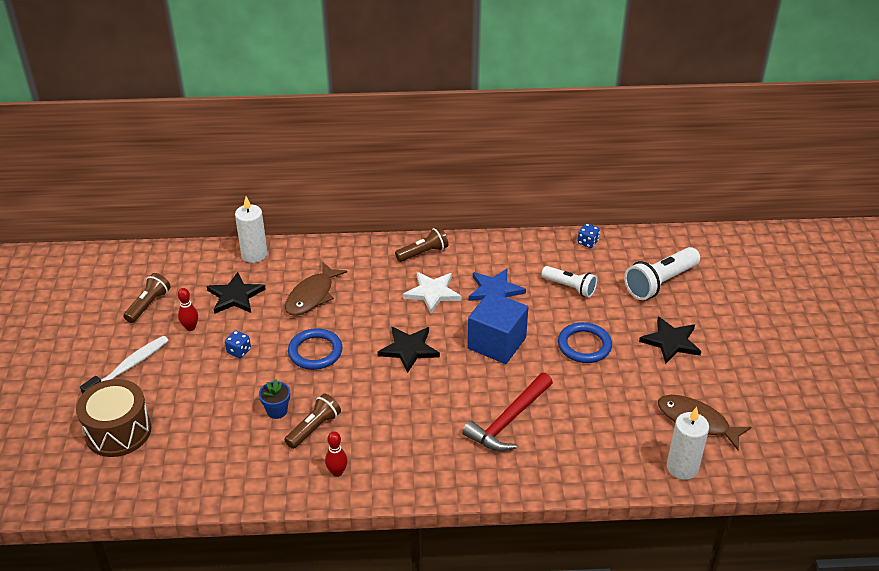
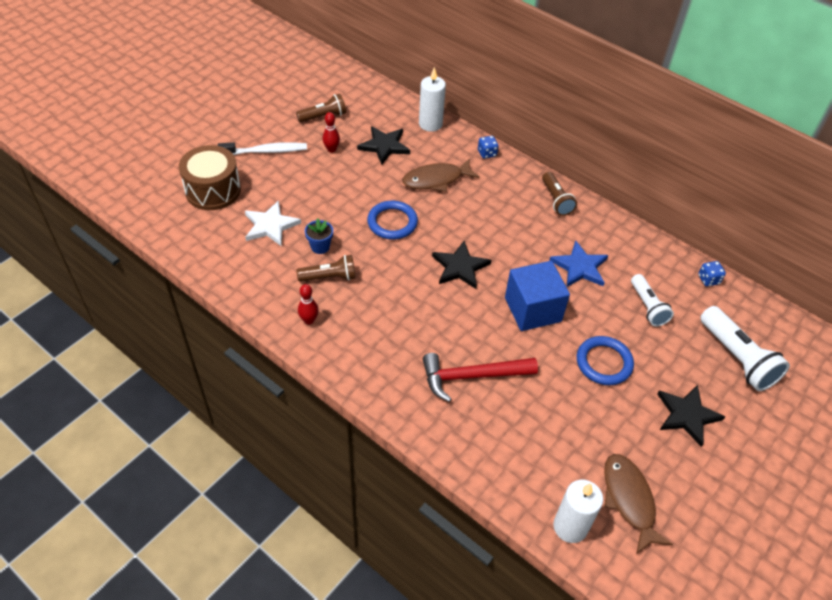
camera: 40 degrees right, 10 degrees up
blue dice [225,331,251,358] -> blue dice moved to [478,136,499,159]
brown flashlight [395,227,448,262] -> brown flashlight turned 60 degrees clockwise [542,172,577,216]
white star [403,272,462,313] -> white star moved to [245,201,301,246]
white flashlight [624,247,700,300] -> white flashlight turned 120 degrees counterclockwise [700,306,790,391]

